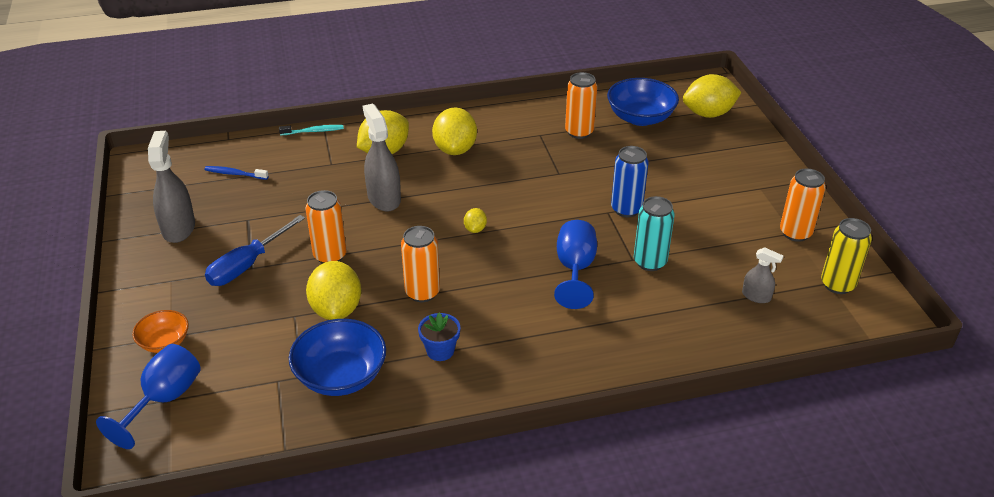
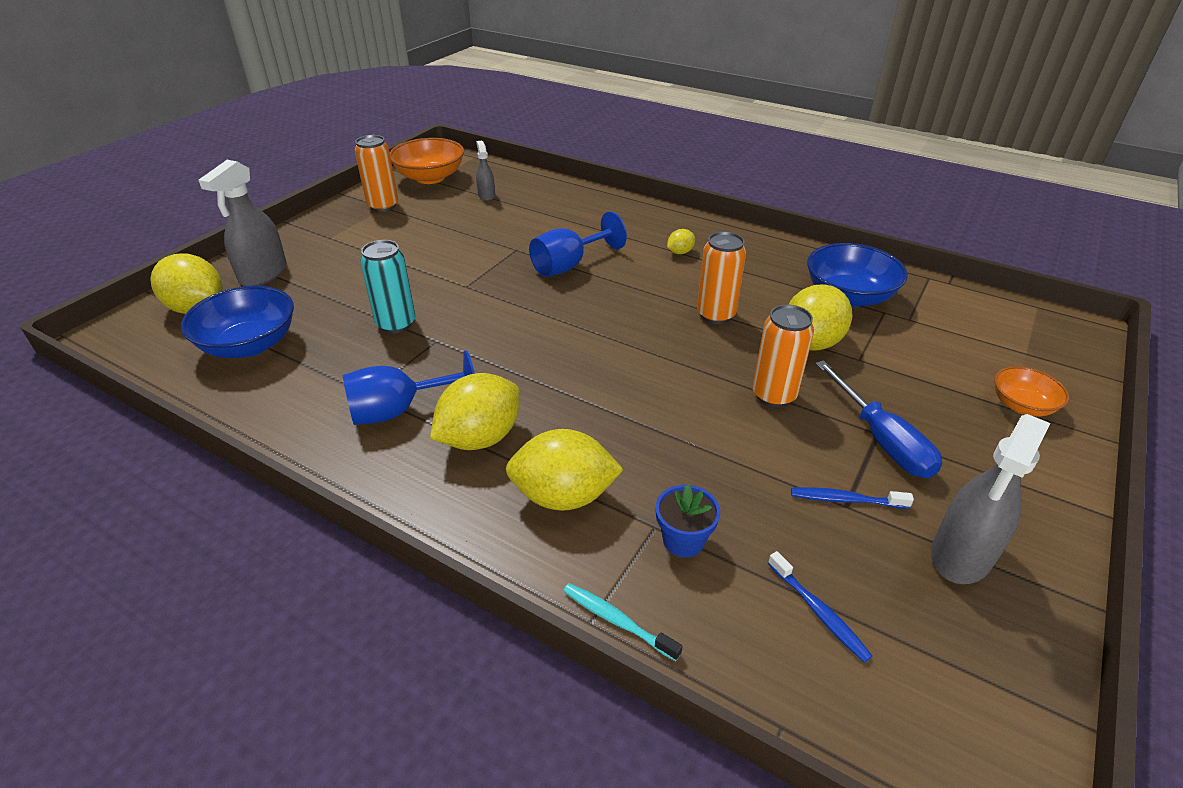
camera: 135 degrees left, 0 degrees up
blue goblet [96,344,201,449] -> blue goblet moved to [343,351,475,425]
blue screwdriver [205,215,305,286] -> blue screwdriver turned 75 degrees clockwise [815,360,942,478]
grey spray bottle [363,104,401,212] -> grey spray bottle moved to [199,160,287,286]
blue flower pot [418,312,461,361] -> blue flower pot moved to [655,485,720,557]
yellow lemon [464,208,487,233] -> yellow lemon moved to [667,229,695,254]
orange can [565,72,597,139] -> none
blue can [611,146,649,217] -> none
turquoise can [634,196,675,271] -> turquoise can moved to [360,240,415,334]
yellow can [821,218,872,294] -> orange bowl [390,138,464,184]
none -> blue toothbrush [791,487,914,509]

